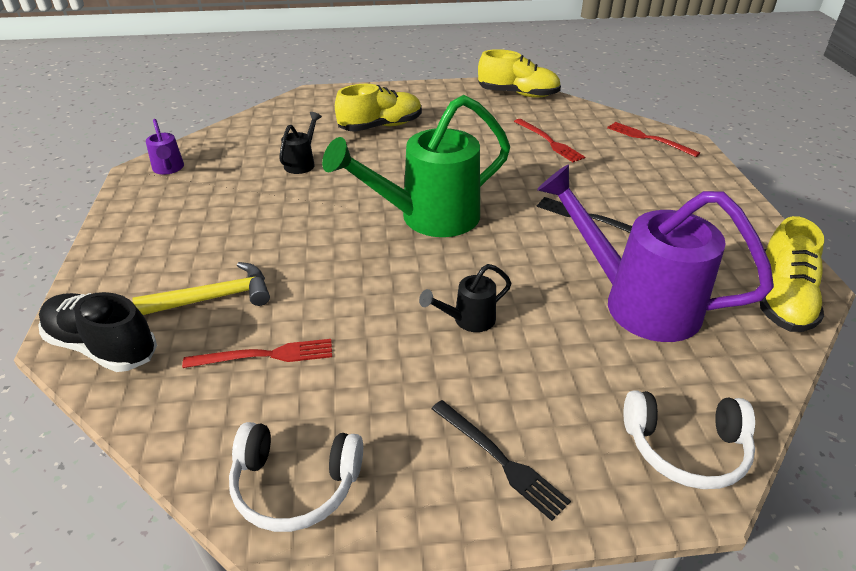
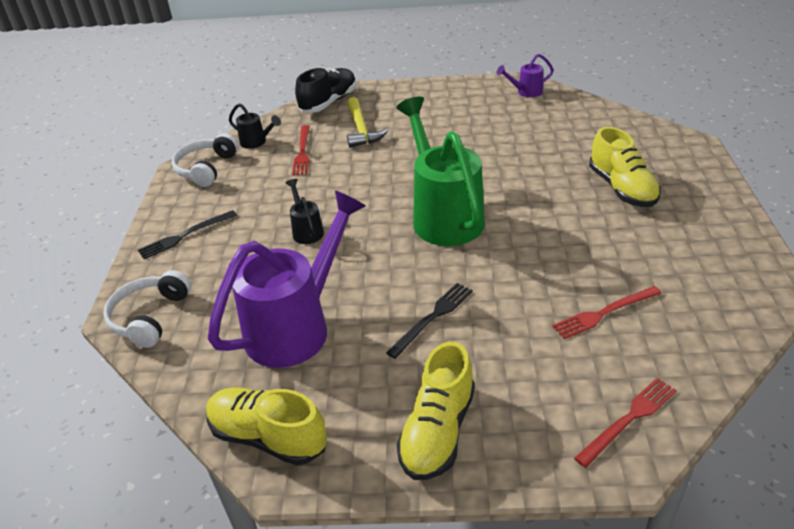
camera: 100 degrees right, 0 degrees up
black watering can [279,112,322,174] -> black watering can moved to [229,103,281,149]
yellow shoe [478,49,561,98] -> yellow shoe moved to [396,342,475,480]

